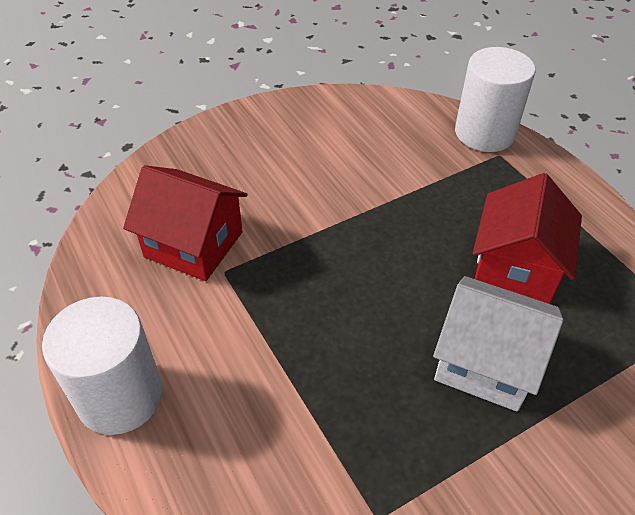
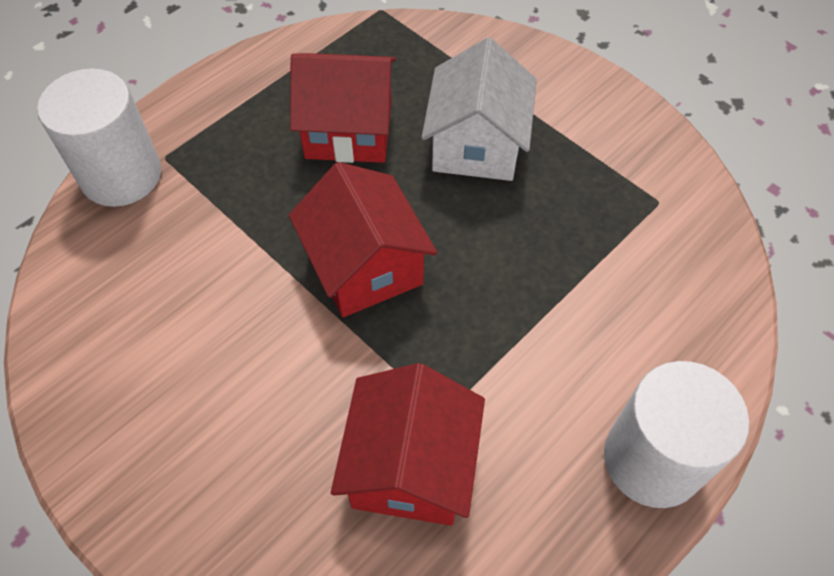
camera: 105 degrees left, 10 degrees up
none -> red house [289,162,437,317]

